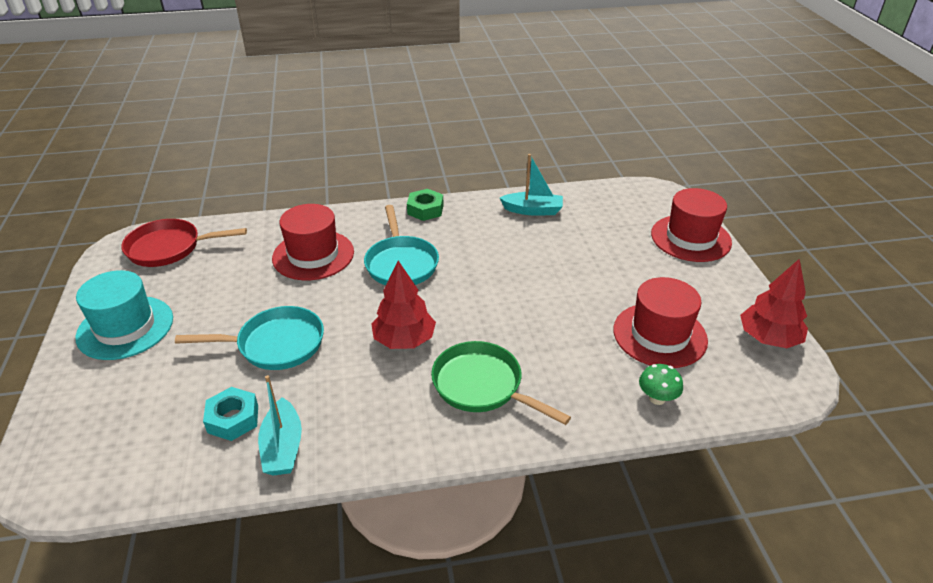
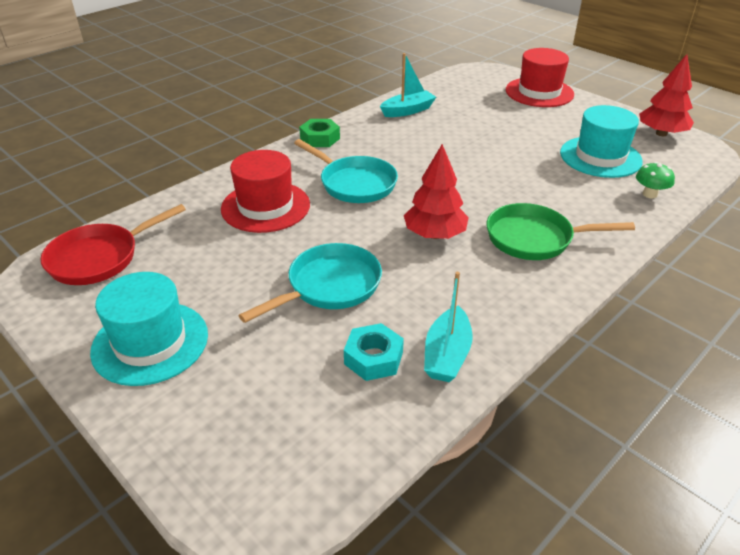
camera: 35 degrees left, 0 degrees up
turquoise boat [258,375,302,476] -> turquoise boat turned 60 degrees clockwise [424,272,473,382]
red hat [613,277,708,368] -> turquoise hat [560,105,643,178]

